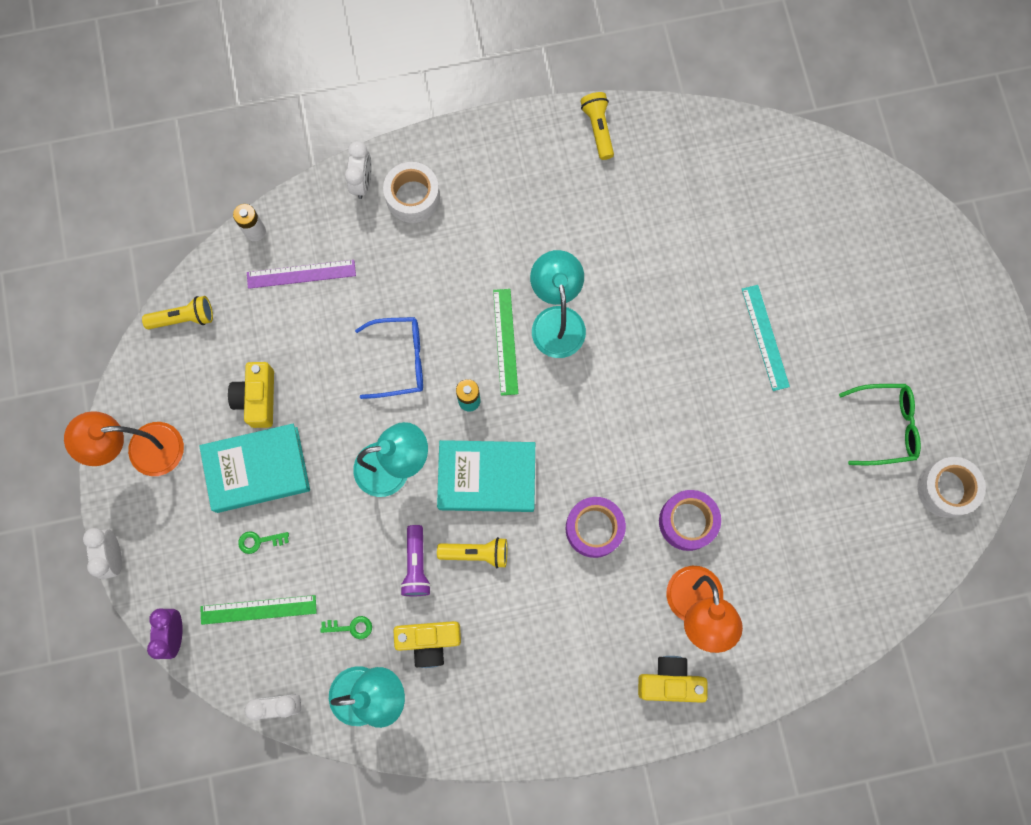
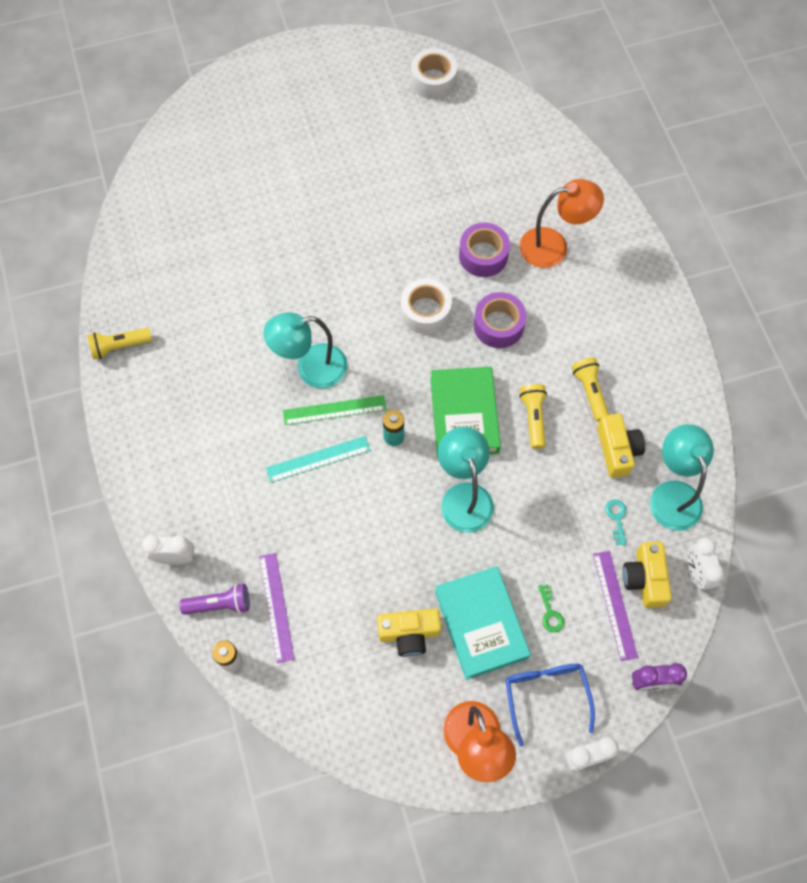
camera: 95 degrees left, 10 degrees down
yellow flashlight [142,296,213,329] -> yellow flashlight moved to [572,358,609,421]
green ruler [200,595,317,625] -> purple ruler [593,551,638,661]
green key [320,616,372,639] -> turquoise key [605,500,626,545]
blue glasses [355,317,423,399] -> blue glasses moved to [505,664,595,747]
white tape [383,162,440,223] -> white tape moved to [401,279,452,334]
purple flashlight [400,525,431,596] -> purple flashlight moved to [180,584,250,615]
turquoise book [437,440,535,512] -> green book [430,367,501,457]
yellow camera [638,656,707,703] -> yellow camera moved to [623,542,672,608]
turquoise ruler [742,285,790,391] -> turquoise ruler moved to [266,436,370,483]
green glasses [839,384,921,465] -> none

